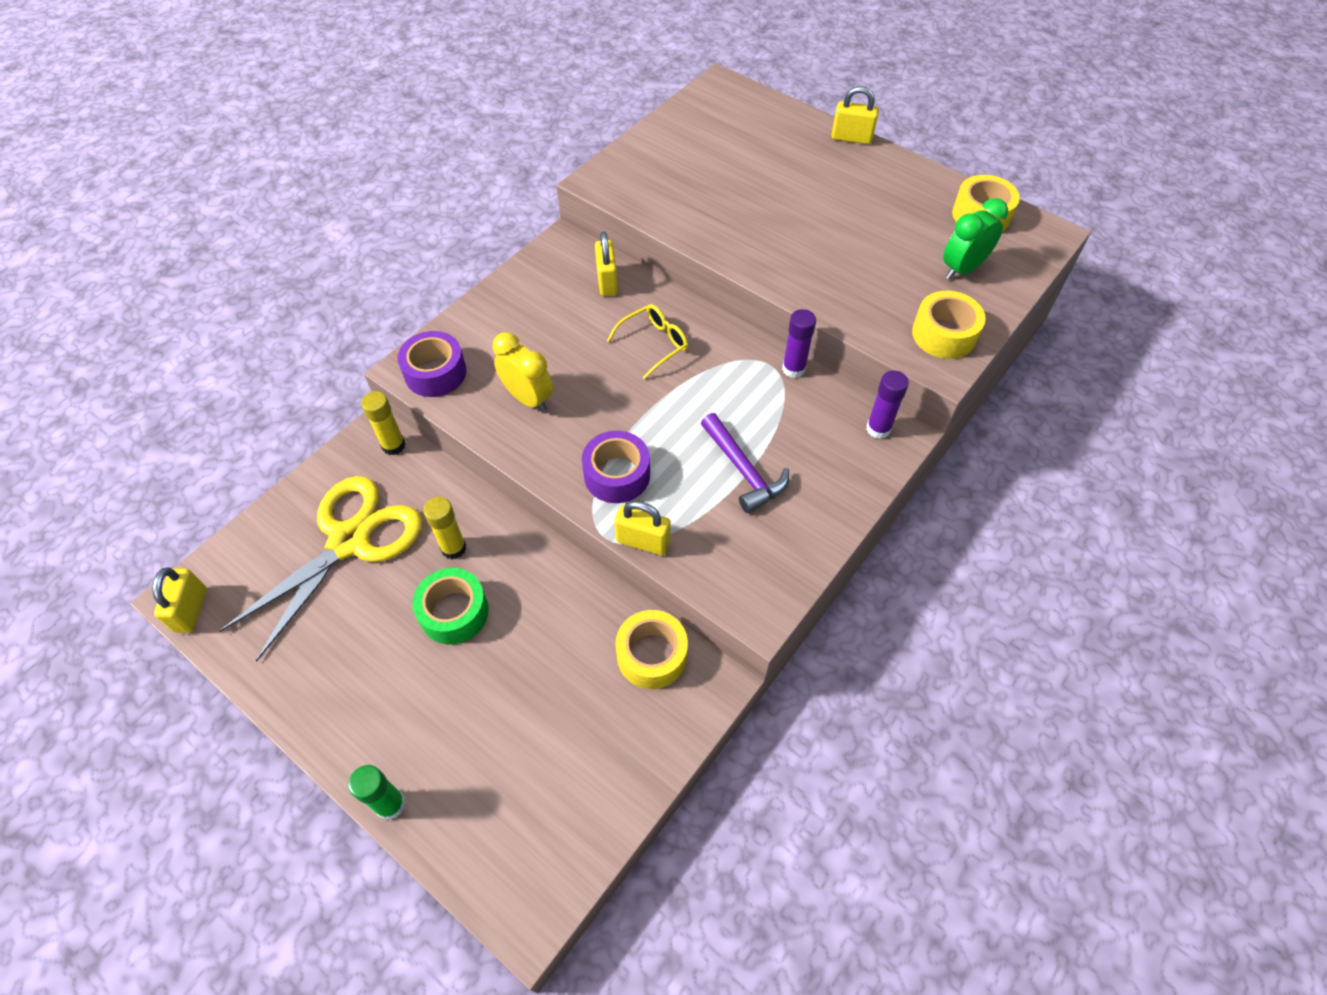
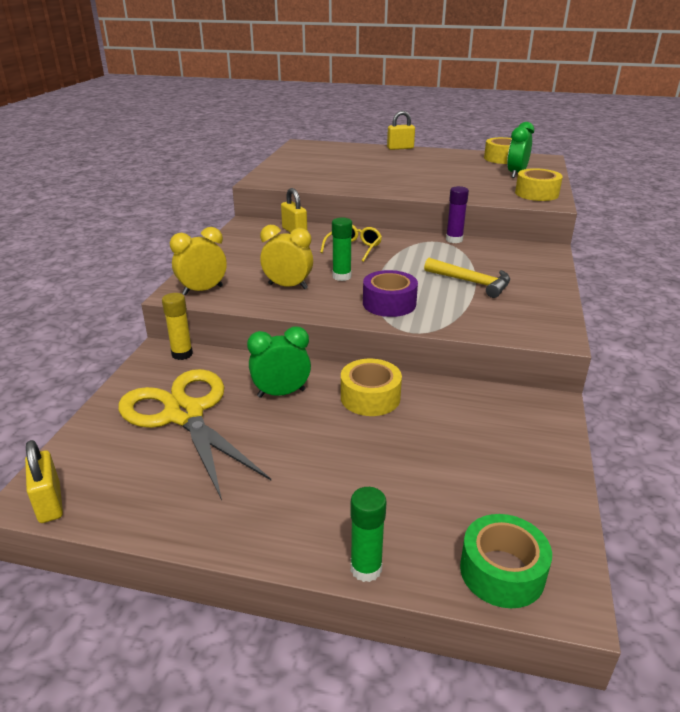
camera: 25 degrees left, 25 degrees down
yellow scissors [219,476,422,662] -> yellow scissors turned 45 degrees counterclockwise [118,369,271,500]
purple tape [397,331,466,397] -> yellow clock [170,227,227,295]
green tape [412,568,489,644] -> green tape moved to [460,514,552,608]
yellow glue stick [423,497,466,559] -> green clock [247,326,311,398]
yellow padlock [614,501,671,555] -> none
yellow tape [616,610,688,689] -> yellow tape moved to [341,359,402,416]
purple hammer [701,413,789,513] -> yellow hammer [424,258,510,298]
purple glue stick [866,370,909,439] -> none
none -> green glue stick [332,218,352,281]

